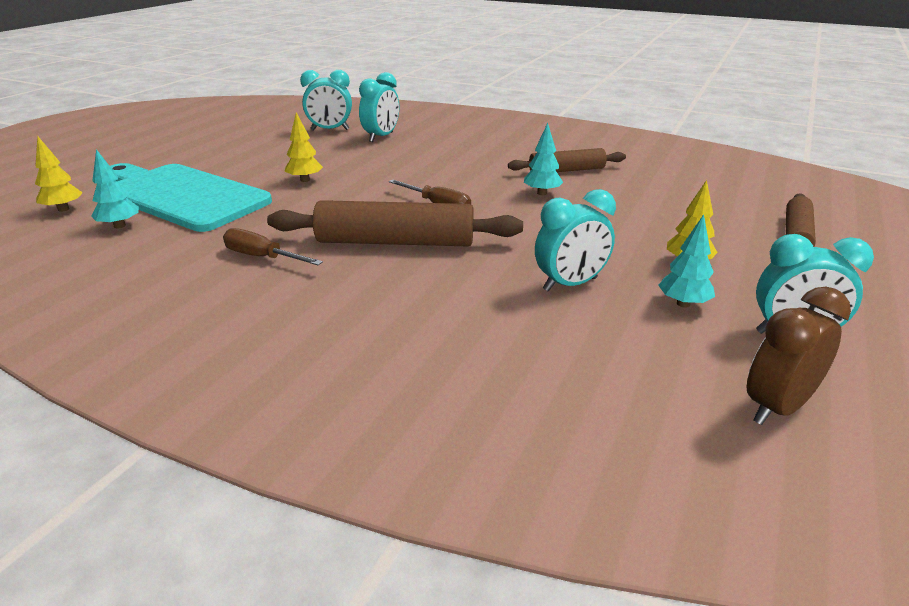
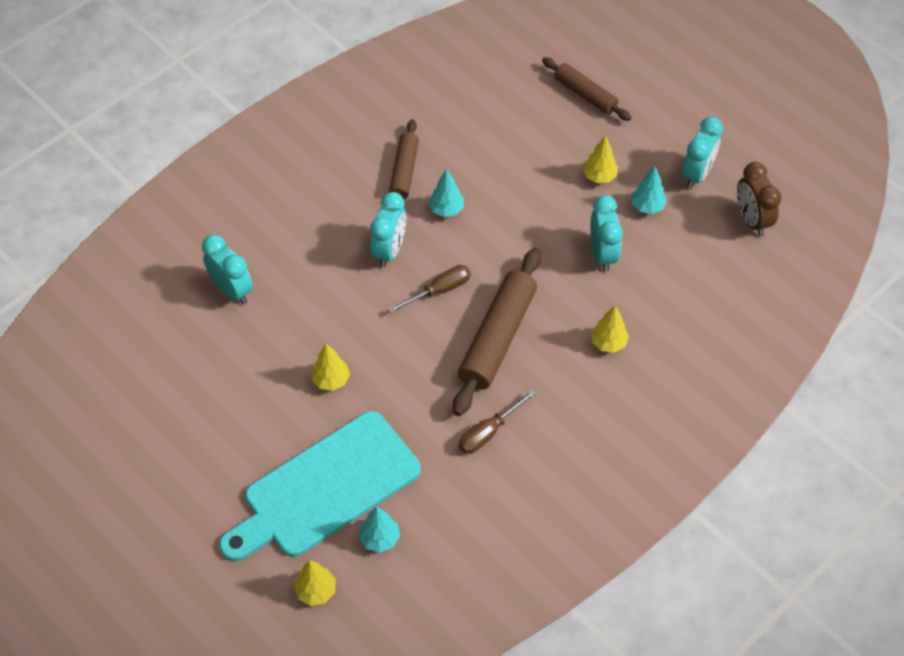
camera: 70 degrees left, 25 degrees up
turquoise clock [300,70,352,131] -> turquoise clock moved to [370,192,406,267]
none -> yellow tree [591,306,629,353]

